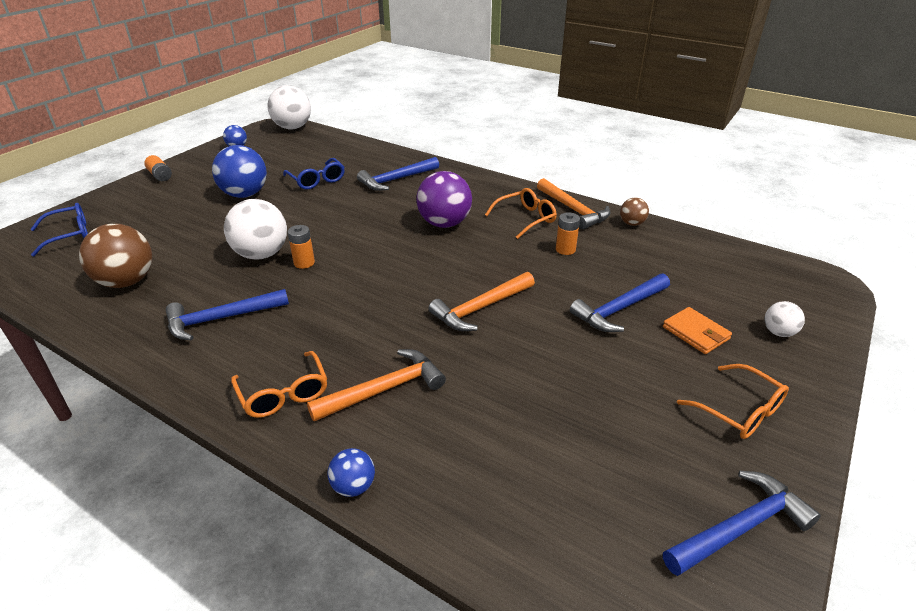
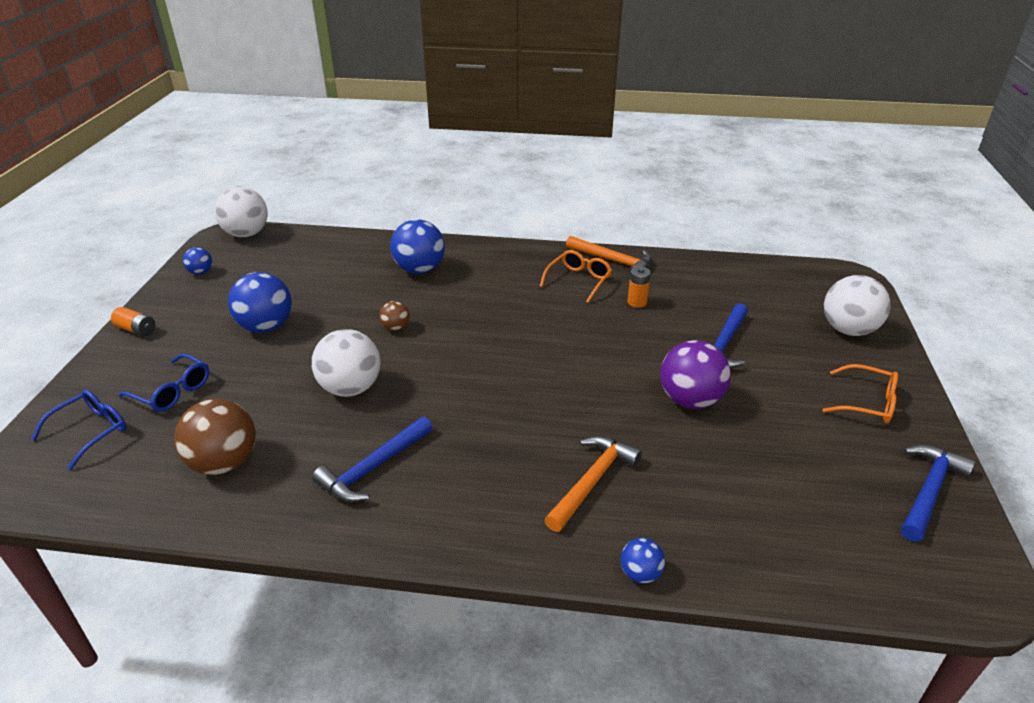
camera: 25 degrees left, 0 degrees up
orange glasses [231,351,327,418] -> none
blue glasses [283,158,345,189] -> blue glasses moved to [119,354,209,412]
orange battery [288,225,315,269] -> none
blue hammer [357,157,439,191] -> blue ball [390,219,445,274]
purple ball [416,171,472,228] -> purple ball moved to [660,340,731,409]
orange hammer [429,272,535,331] -> none
brown ball [620,198,649,226] -> brown ball moved to [379,301,410,331]
orange wallet [663,307,732,354] -> none
white ball [765,301,805,337] -> white ball [824,275,891,336], size x1.97

